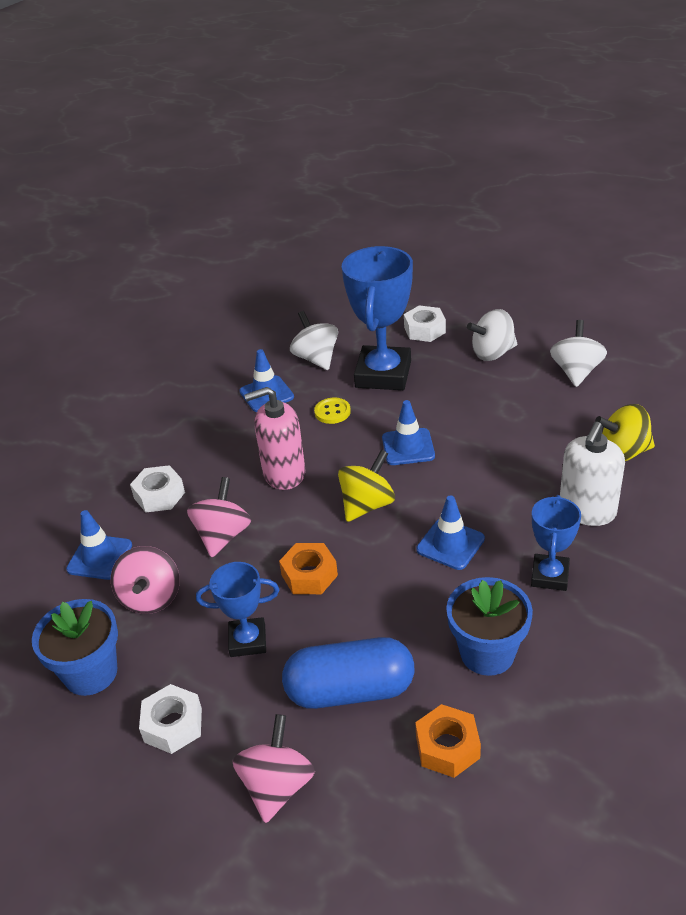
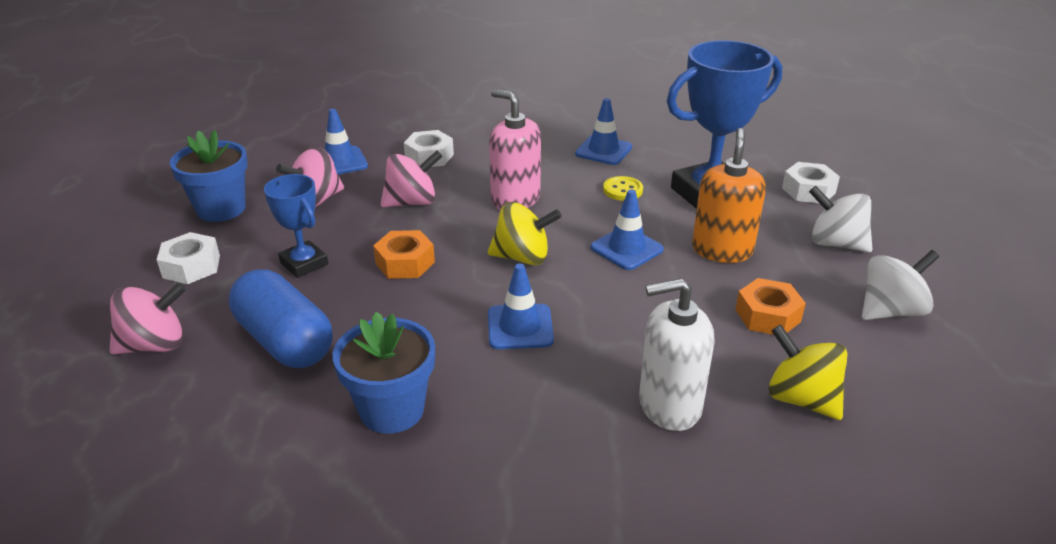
camera: 50 degrees right, 5 degrees down
white spinning top [290,311,338,370] -> none
orange nut [415,704,481,778] -> orange nut moved to [735,278,806,335]
blue trophy [531,495,581,591] -> none
none -> orange soap dispenser [692,128,766,263]

